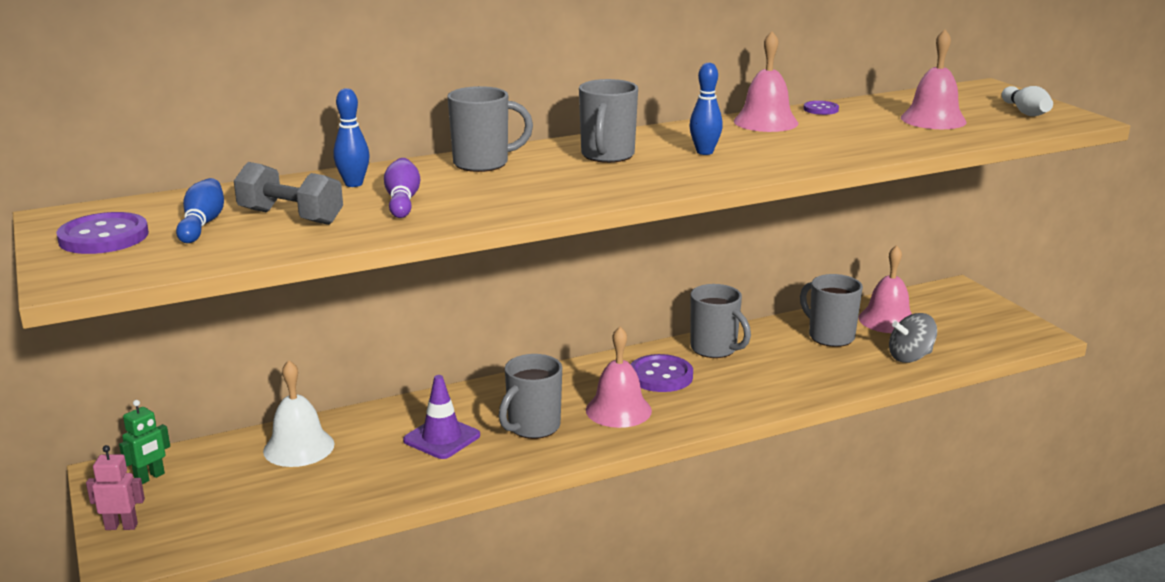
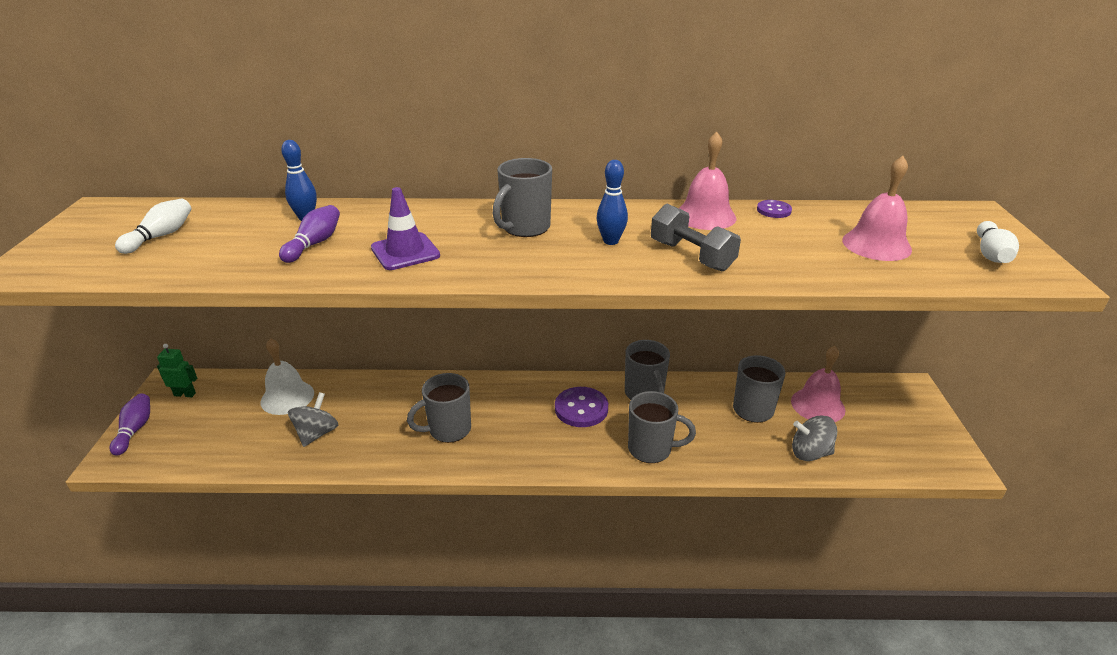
camera: 25 degrees right, 10 degrees up
purple button [56,212,149,254] -> none
pink robot [86,445,145,530] -> purple bowling pin [110,394,150,456]
green robot [119,400,170,484] -> green robot turned 150 degrees counterclockwise [157,344,197,397]
blue bowling pin [176,178,224,243] -> white bowling pin [115,199,191,254]
grey dumbbell [234,162,343,225] -> grey dumbbell moved to [651,204,741,271]
purple traffic cone [403,375,480,459] -> purple traffic cone moved to [371,187,440,270]
grey mug [447,86,533,172] -> grey mug moved to [628,391,696,463]
pink bell [586,327,652,428] -> none
none -> grey spinning top [288,392,338,447]

